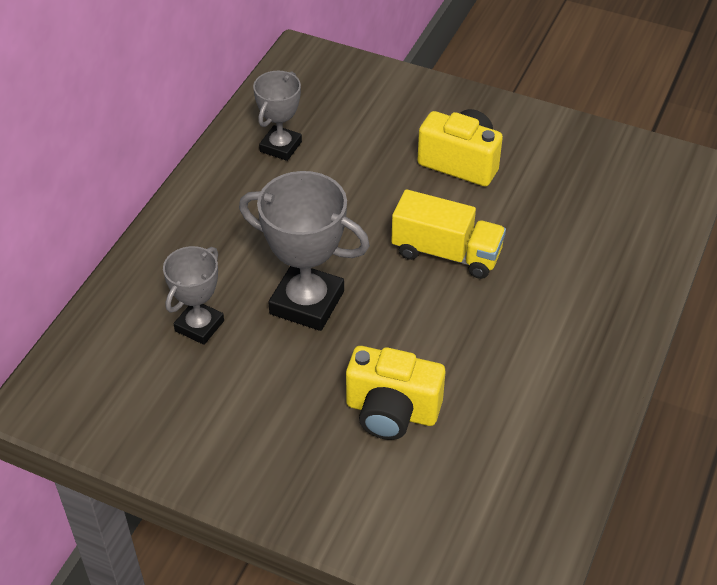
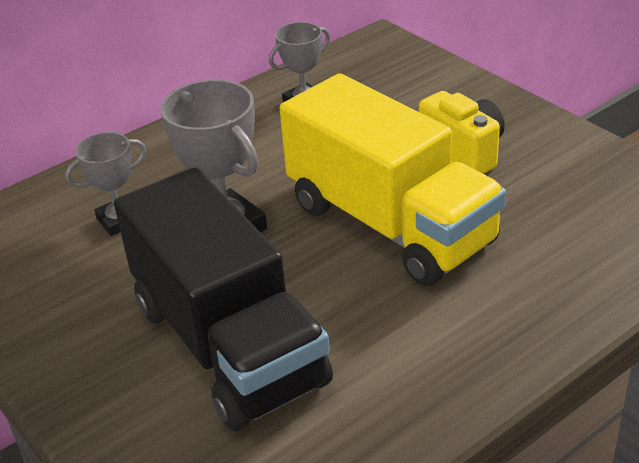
camera: 30 degrees right, 10 degrees down
yellow camera [346,346,445,440] -> black truck [114,167,333,431]
yellow truck [391,189,506,279] -> yellow truck [280,73,506,286], size x1.93

